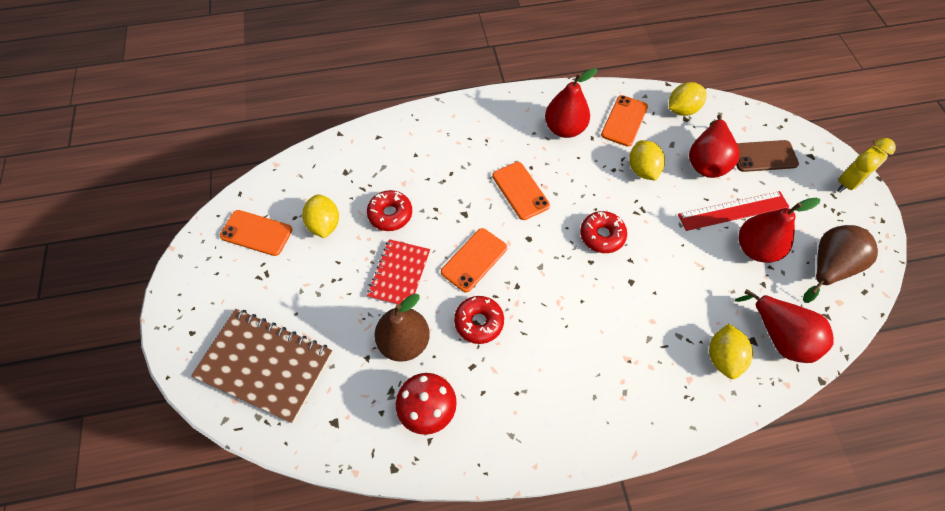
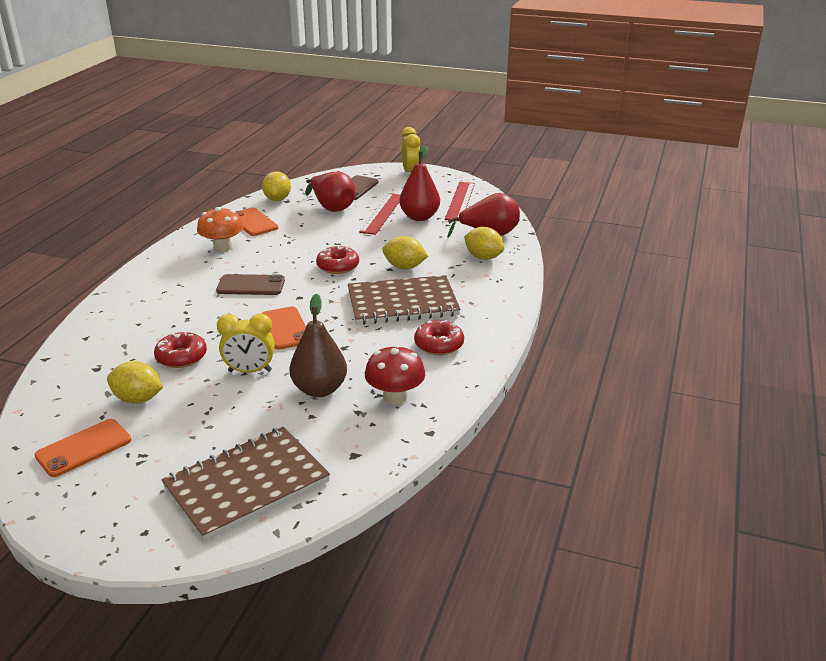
camera: 60 degrees left, 30 degrees down
red notebook [367,239,430,305] -> yellow clock [217,313,275,373]
red donut [454,296,504,344] -> red donut moved to [414,320,464,355]
orange phone [492,162,550,220] -> brown phone [216,274,285,295]
red pear [545,68,597,138] -> orange mushroom [197,207,244,252]
yellow lemon [629,140,665,181] -> yellow lemon moved to [382,236,428,269]
brown pear [803,225,878,303] -> red ruler [445,182,475,221]
none -> brown notebook [348,275,461,325]

